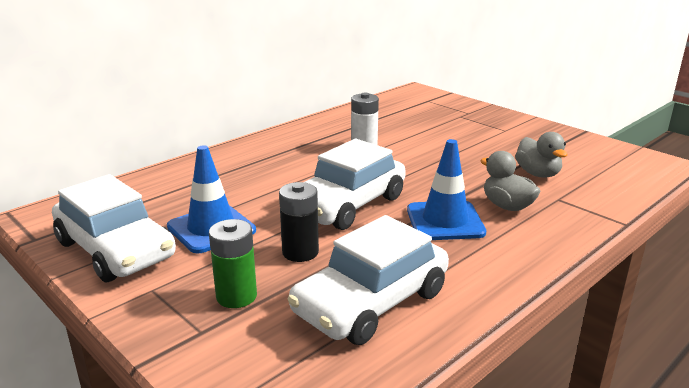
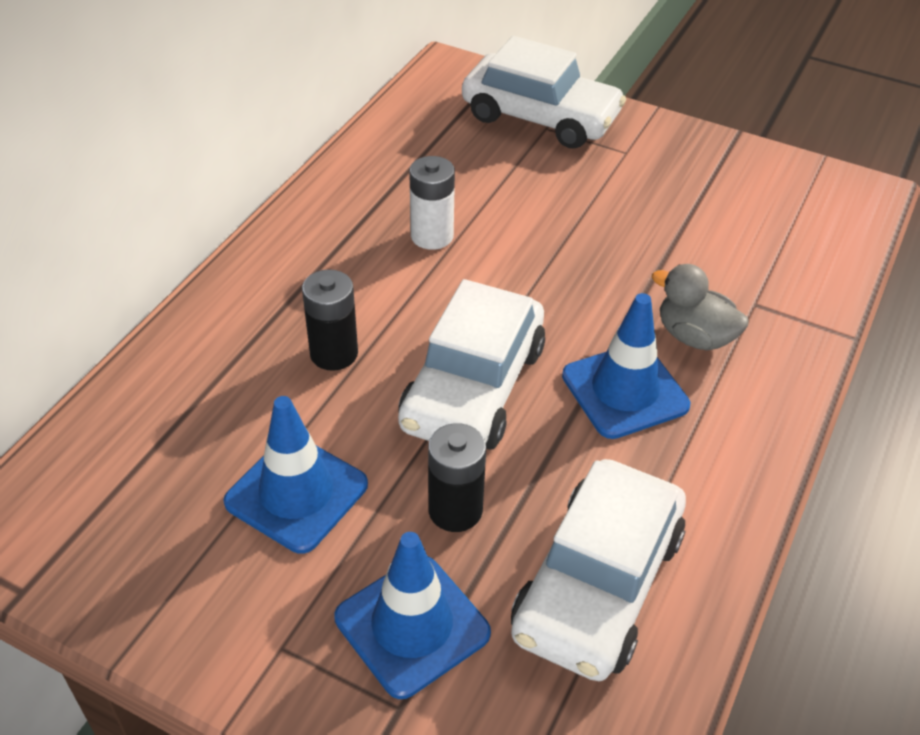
camera: 20 degrees left, 20 degrees up
white car [52,174,176,282] -> white car moved to [462,36,626,149]
green battery [209,219,257,308] -> blue traffic cone [334,532,491,699]
grey duck [515,132,567,178] -> none
none -> black battery [302,269,358,371]

